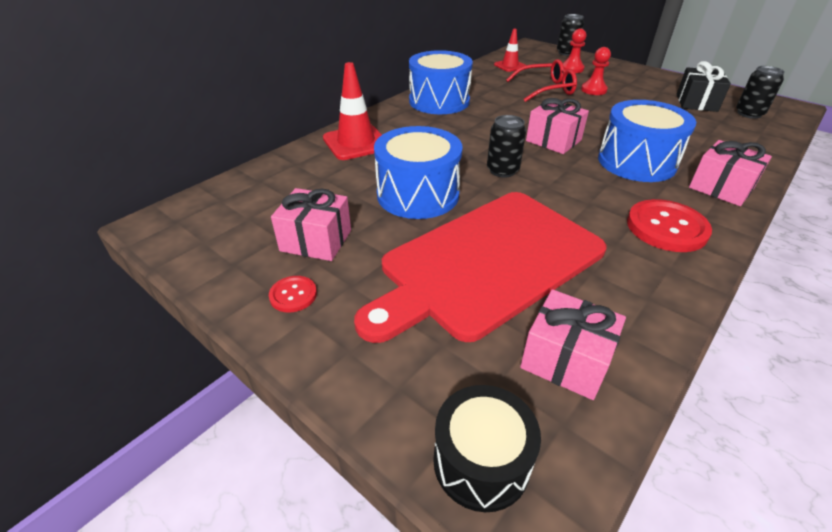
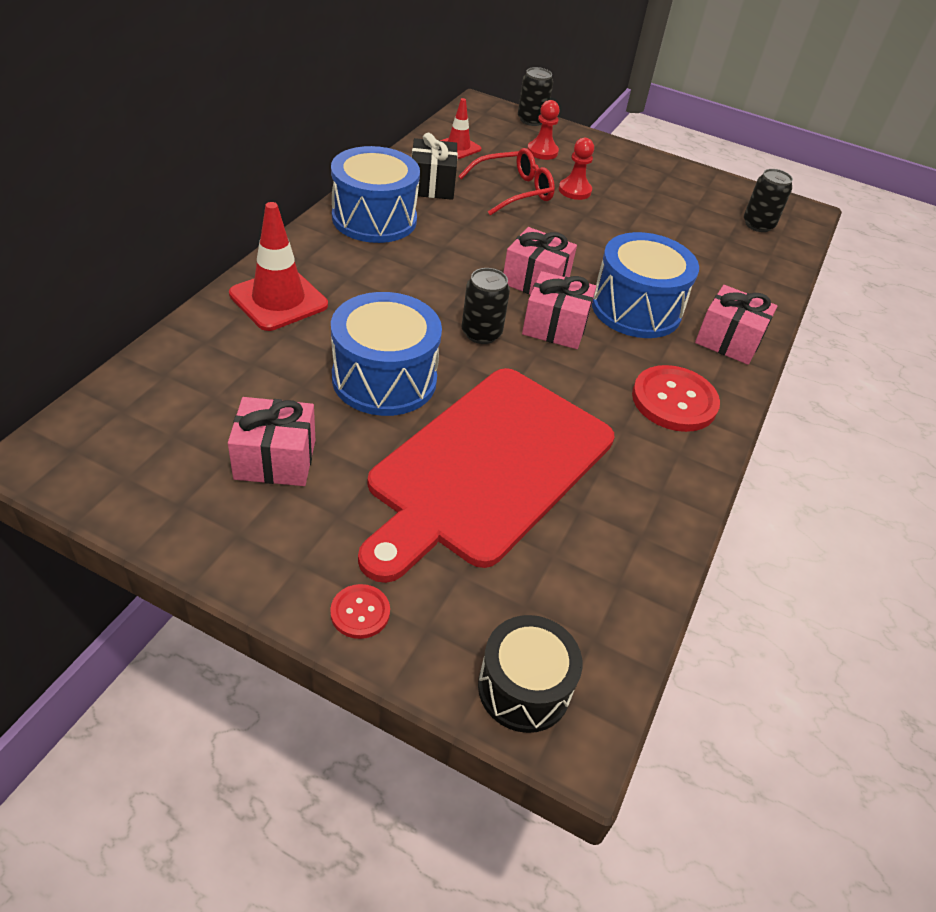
camera: 20 degrees left, 5 degrees up
red button [269,276,317,312] -> red button moved to [330,584,390,639]
pink gift [520,289,626,400] -> pink gift moved to [522,271,596,349]
black gift [676,61,731,112] -> black gift moved to [412,133,458,200]

